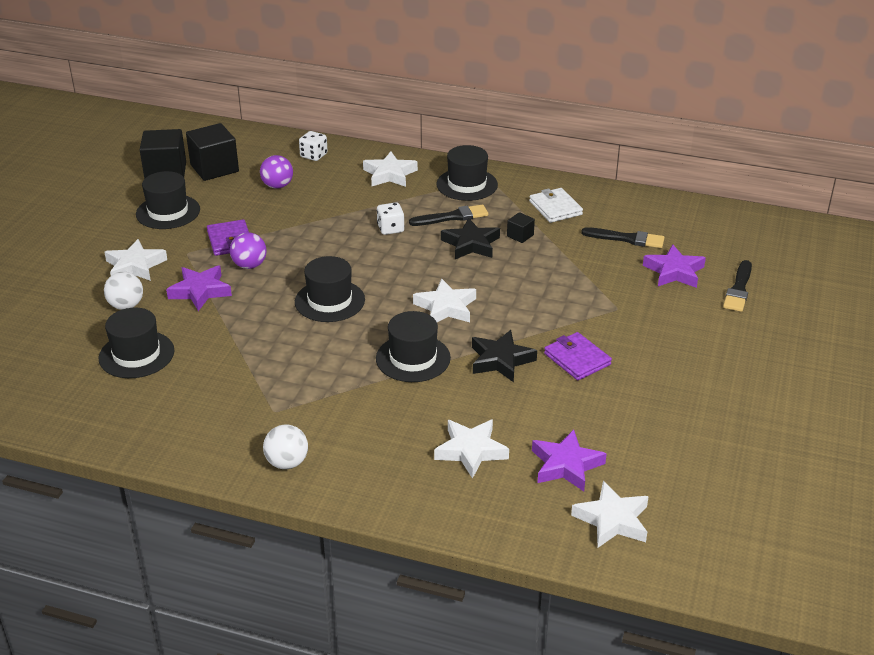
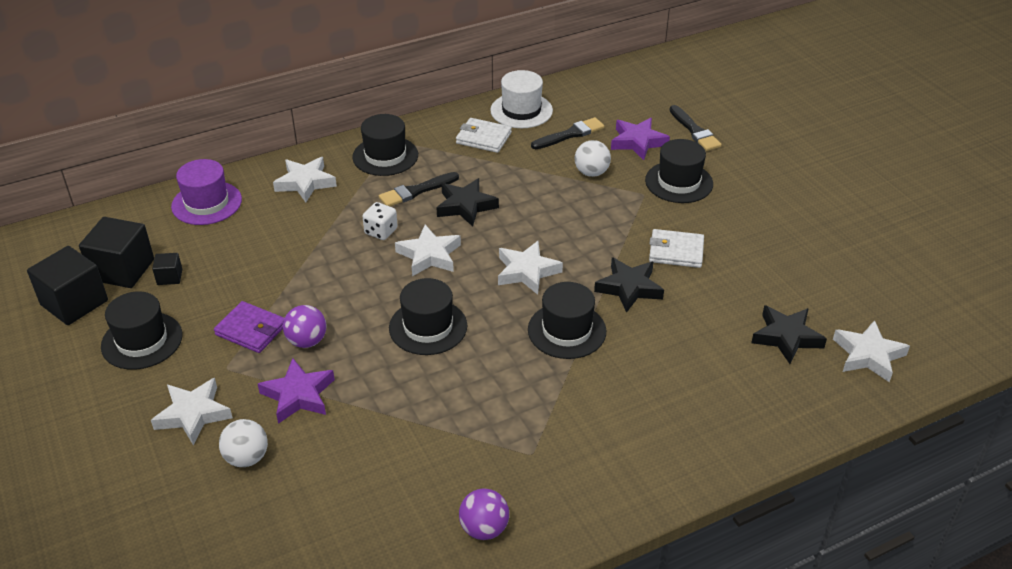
camera: 45 degrees left, 5 degrees up
black hat [99,308,174,378] -> black hat moved to [645,139,713,203]
purple ball [260,155,293,189] -> purple ball moved to [459,488,509,540]
white ball [263,424,308,469] -> white ball moved to [574,140,611,177]
white dice [299,131,328,161] -> purple hat [171,159,242,225]
black brush [409,204,488,226] -> black brush turned 150 degrees counterclockwise [379,172,459,206]
white star [434,419,509,479] -> white star moved to [395,225,461,276]
black cube [507,212,535,243] -> black cube moved to [152,253,182,285]
purple star [532,430,607,491] -> black star [751,305,827,364]
purple wallet [544,332,612,380] -> white wallet [649,229,704,268]
none -> white hat [490,70,553,128]

